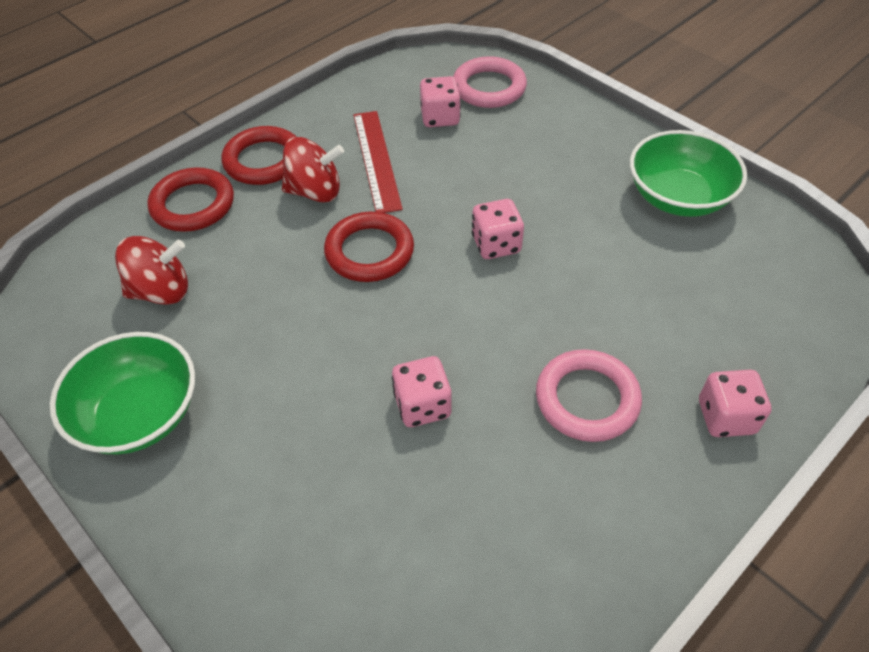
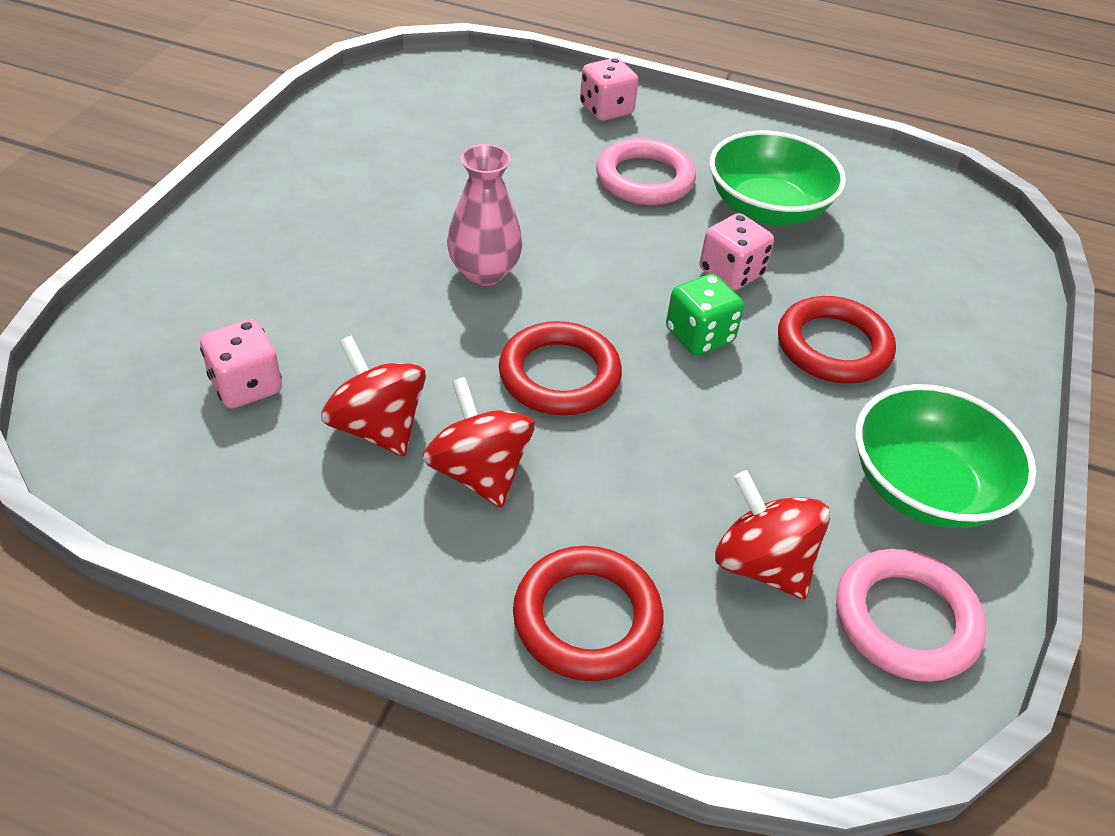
camera: 120 degrees left, 5 degrees down
red ring [221,126,296,185] -> red ring moved to [778,296,896,384]
red ruler [354,111,403,213] -> red spinning top [321,335,426,456]
pink ring [453,56,527,108] -> pink ring moved to [836,549,987,682]
pink dice [472,199,524,259] -> pink vase [447,144,523,286]
green bowl [630,130,747,217] -> green bowl moved to [710,131,846,225]
none -> green dice [666,274,744,356]

